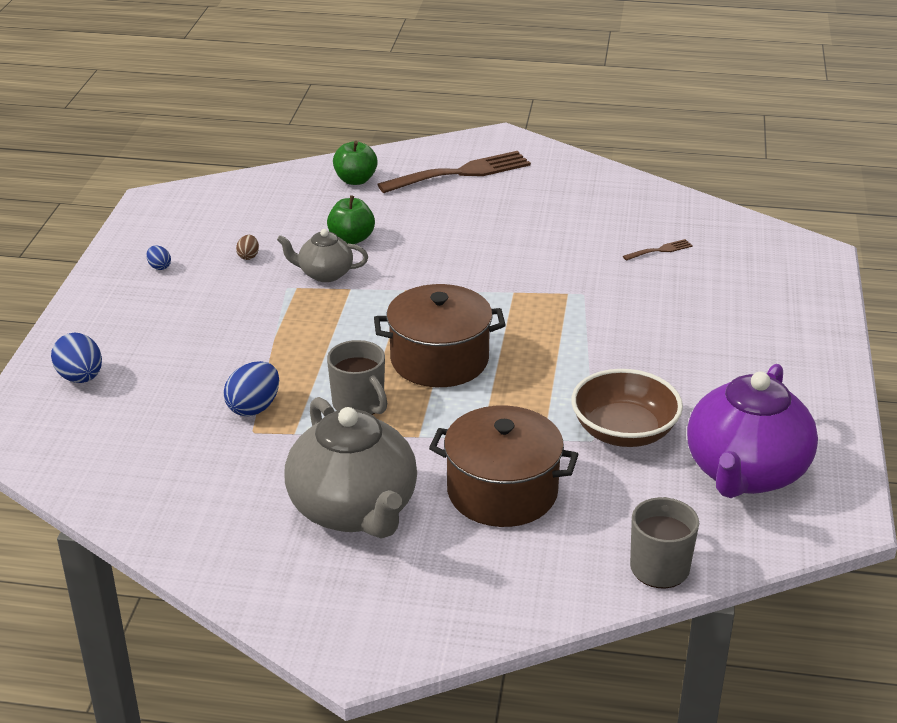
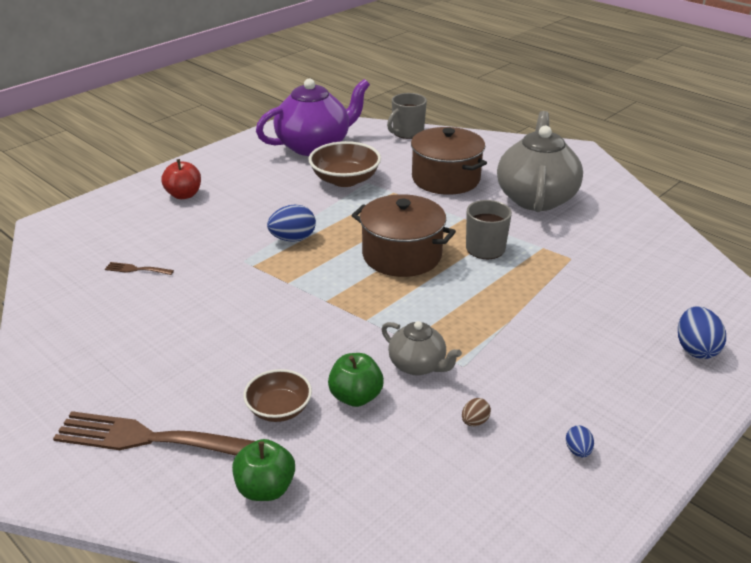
camera: 145 degrees left, 0 degrees up
blue egg [224,361,279,416] -> blue egg moved to [267,205,316,242]
none -> red apple [161,159,201,199]
none -> brown bowl [243,369,312,422]

